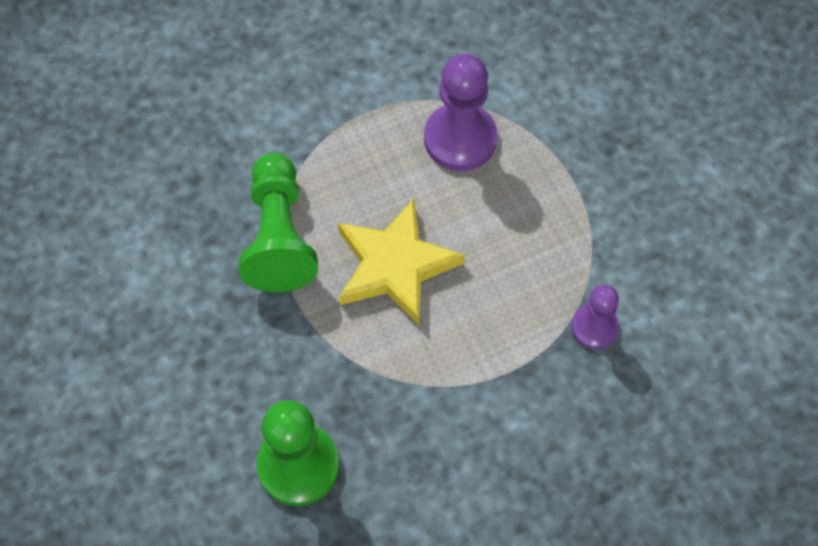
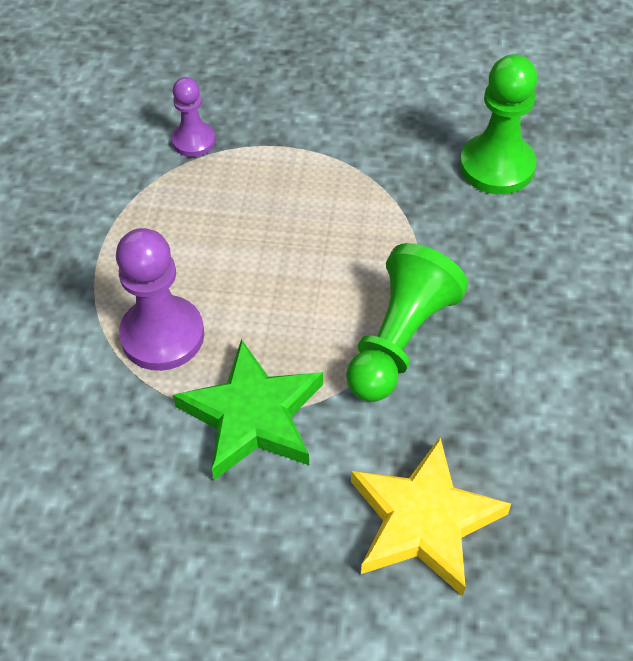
camera: 145 degrees left, 10 degrees down
yellow star [338,199,465,325] -> yellow star moved to [351,437,511,596]
none -> green star [173,339,323,480]

